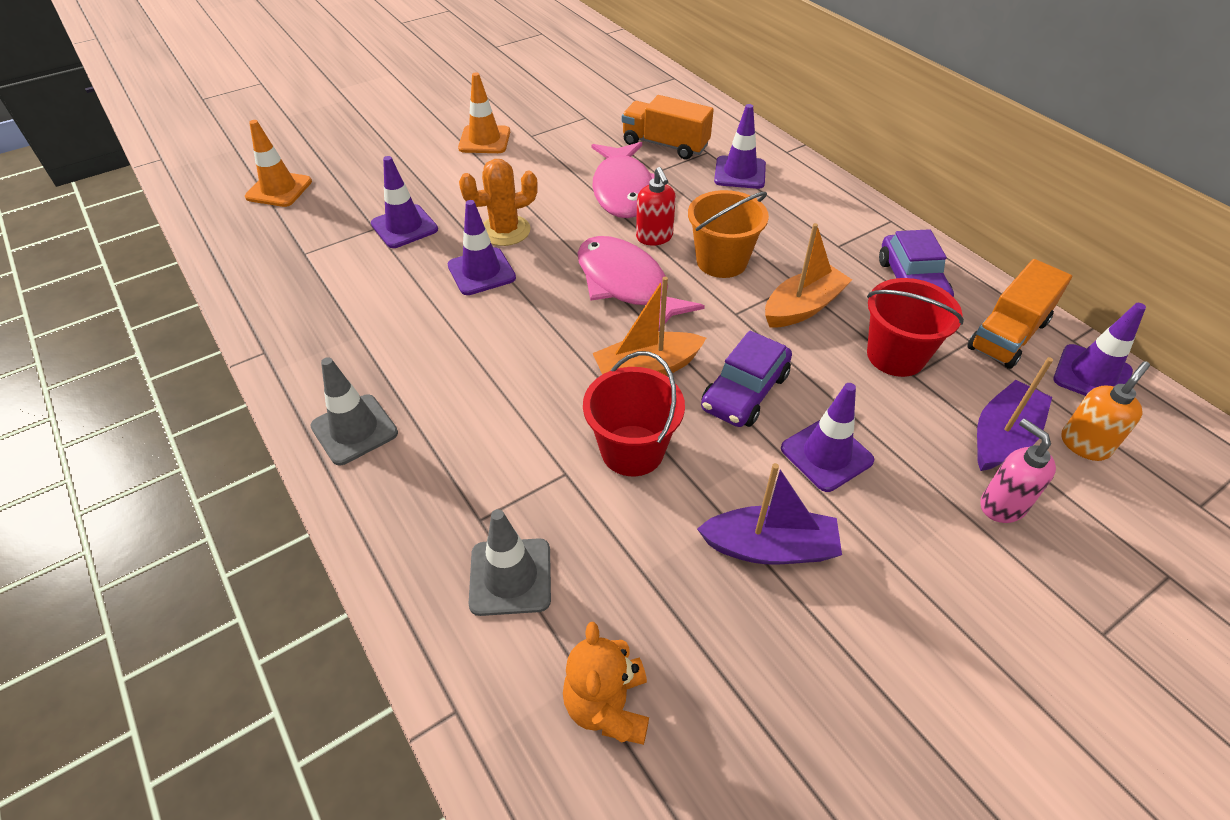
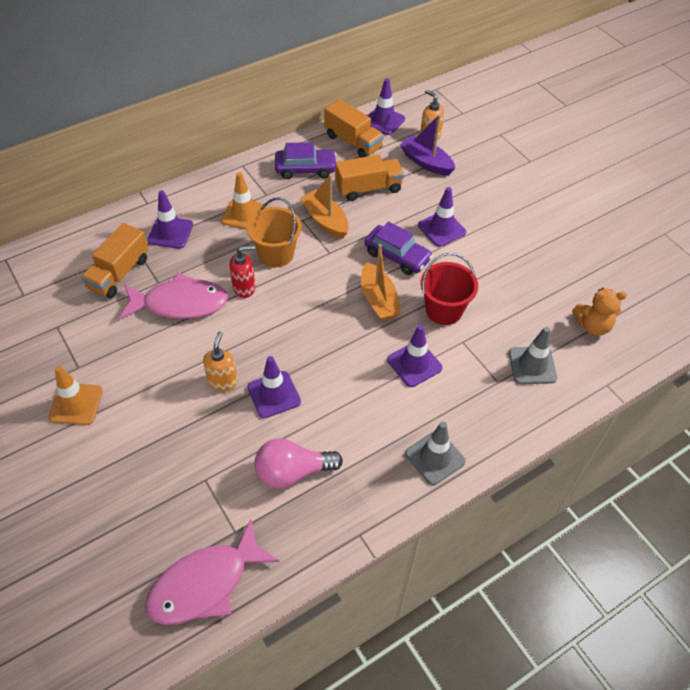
camera: 90 degrees left, 5 degrees up
orange traffic cone [245,120,312,207] -> orange traffic cone moved to [221,172,267,230]
purple traffic cone [371,156,438,248] -> purple traffic cone moved to [387,325,442,387]
orange cactus [459,159,538,246] -> orange soap dispenser [203,332,238,392]
pink fish [578,236,705,329] -> pink fish moved to [145,520,280,625]
purple boat [697,463,842,565] -> none
red bucket [867,278,964,377] -> orange truck [335,155,404,201]
pink soap dispenser [980,419,1056,523] -> none
none -> pink light bulb [254,438,343,489]

